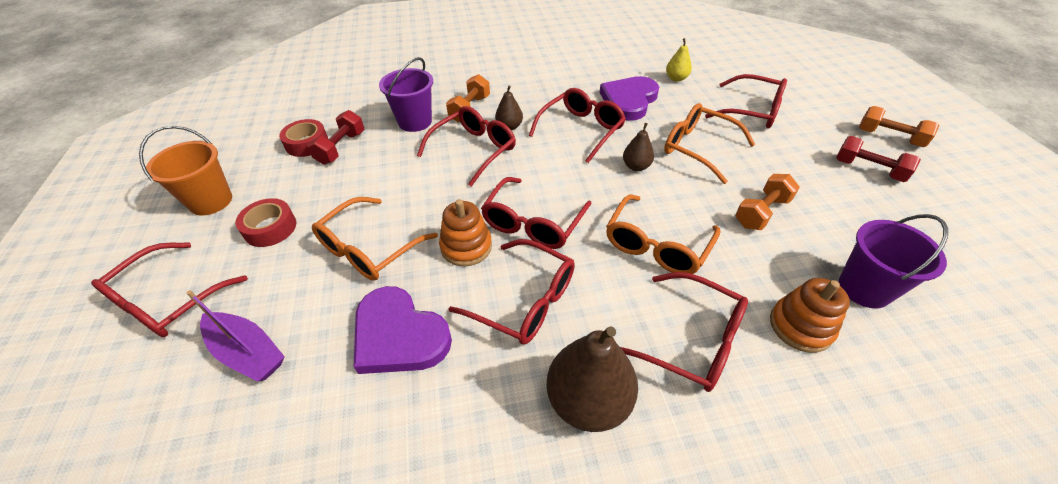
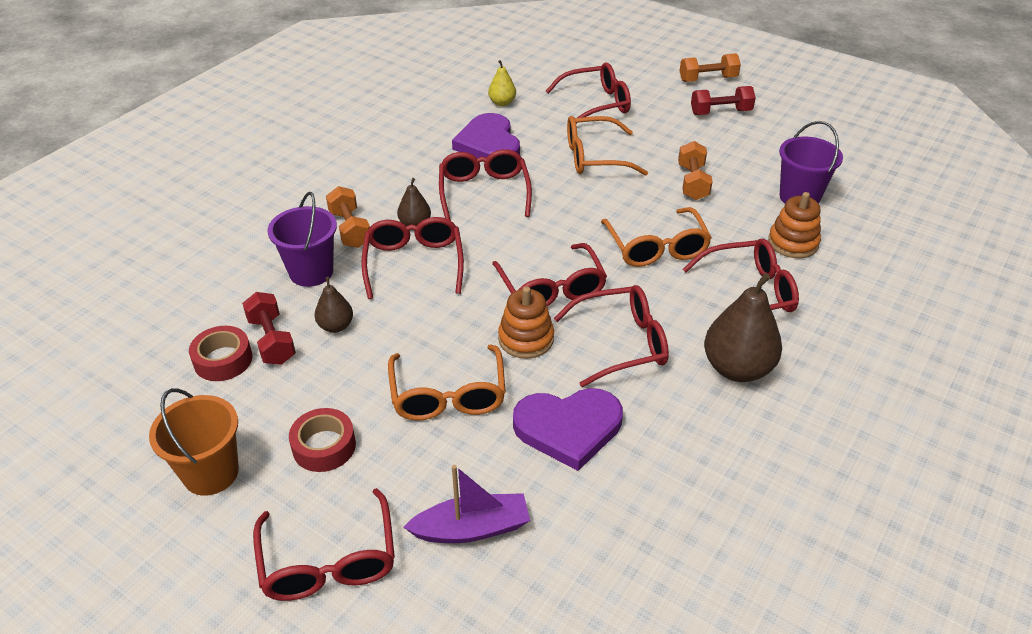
camera: 45 degrees left, 5 degrees down
brown pear [623,123,654,171] -> brown pear moved to [315,277,353,333]

